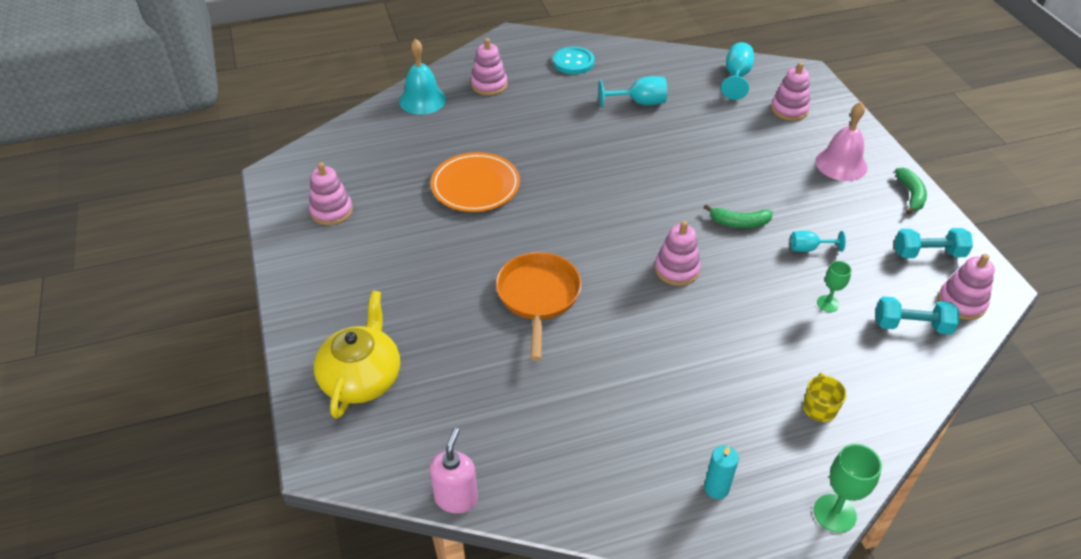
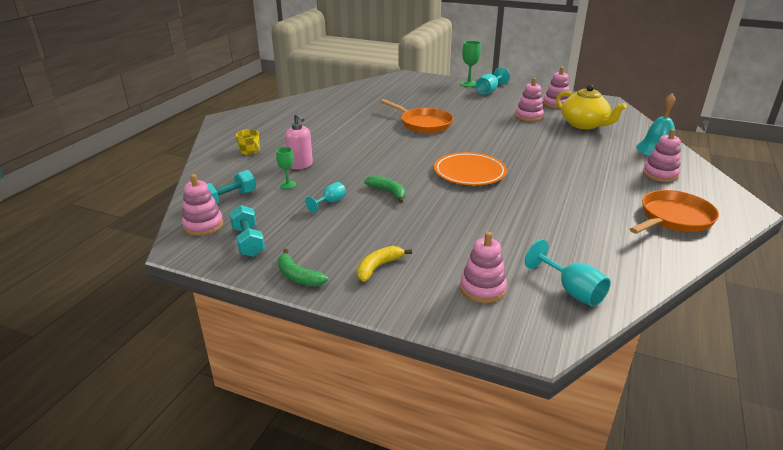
camera: 130 degrees right, 15 degrees down
yellow teapot [314,291,400,419] -> yellow teapot moved to [556,85,627,129]
pink soap dispenser [429,428,478,514] -> pink soap dispenser moved to [285,113,313,169]
orange plate [431,152,520,212] -> orange plate moved to [434,152,507,185]
turquoise button [553,47,595,74] -> orange pan [630,190,719,234]
turquoise goblet [598,76,667,108] -> turquoise goblet moved to [476,67,510,95]
pink stacking toy [655,221,701,286] -> pink stacking toy moved to [515,78,544,122]
green banana [704,204,773,228] -> green banana turned 90 degrees clockwise [364,176,406,203]
turquoise candle [704,445,739,499] -> none
green goblet [814,444,882,533] -> green goblet moved to [460,41,481,87]
pink bell [815,102,867,181] -> yellow banana [357,246,412,282]
turquoise dumbbell [895,228,973,258] -> turquoise dumbbell turned 60 degrees counterclockwise [229,205,265,257]

